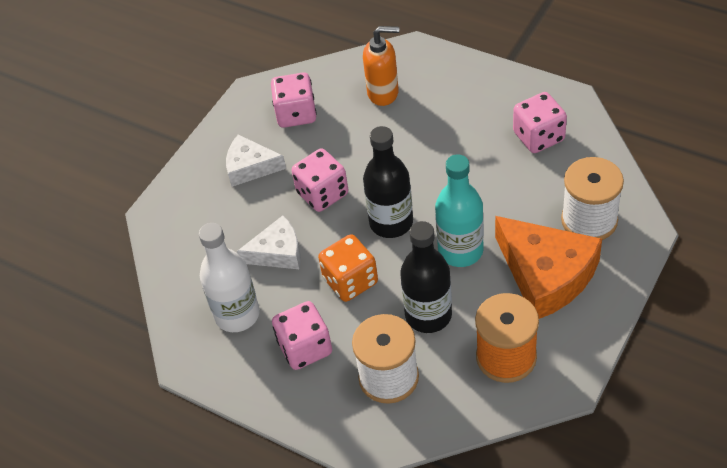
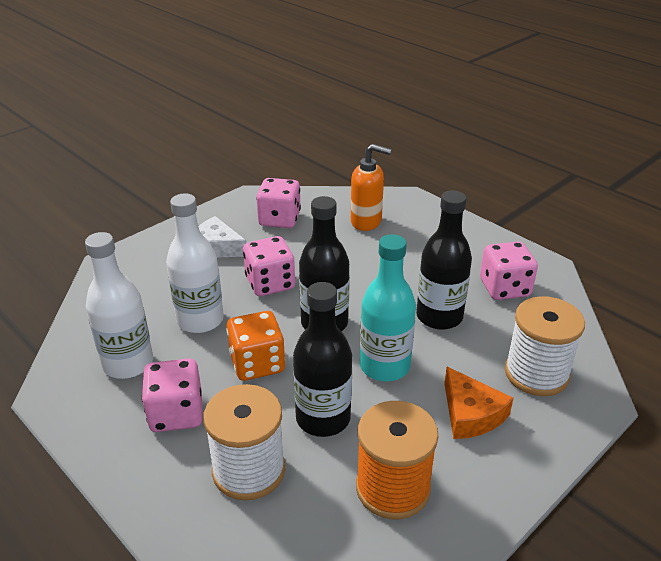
camera: 10 degrees right, 15 degrees down
white cheese [237,216,301,269] -> white bottle [166,194,224,333]
orange cheese [495,216,602,319] -> orange cheese [444,367,514,439], size x0.59
none -> black bottle [416,190,472,330]

